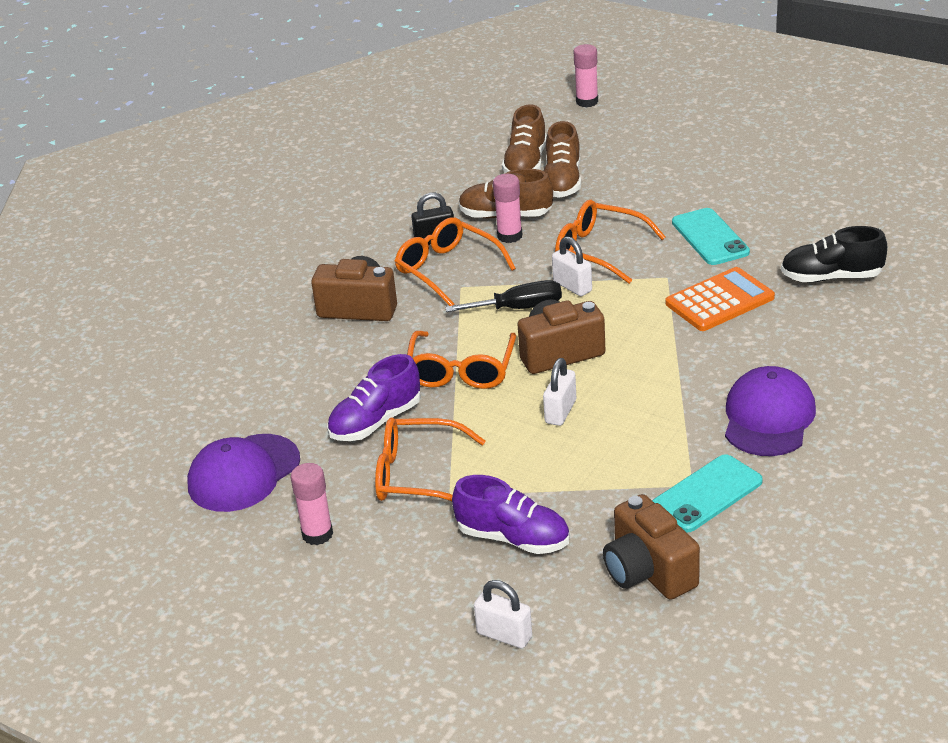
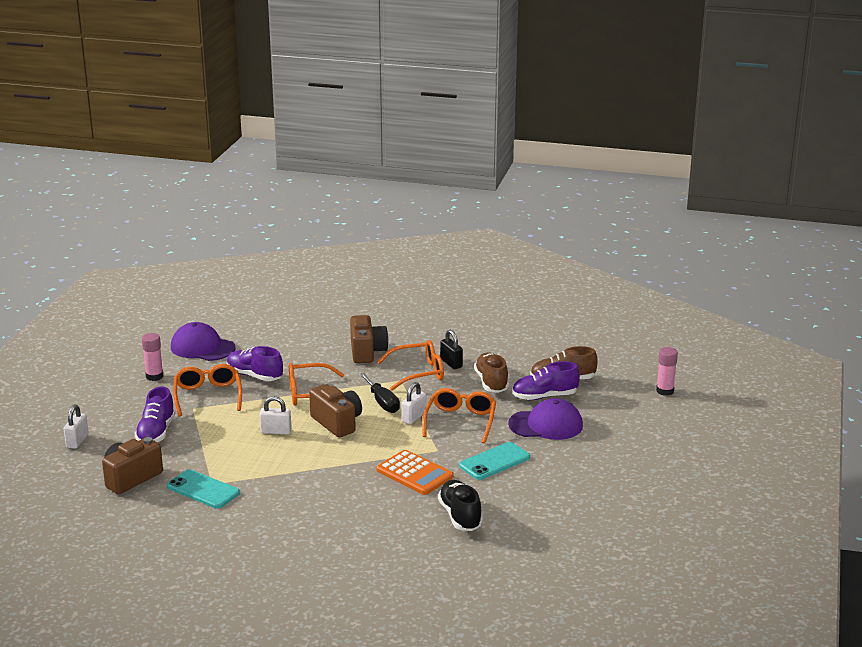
camera: 70 degrees right, 10 degrees down
orange glasses [395,217,516,306] -> orange glasses turned 45 degrees clockwise [377,340,444,391]
pink glue stick [493,174,522,243] -> none
brown shoe [544,121,581,198] -> purple shoe [512,361,580,400]
purple cap [725,366,816,456] -> purple cap moved to [508,398,583,440]

